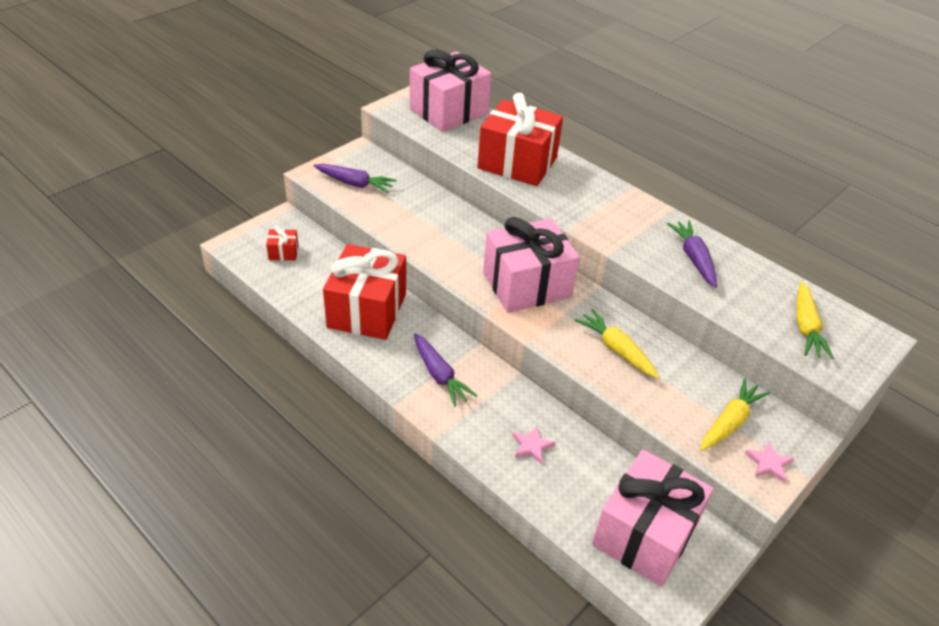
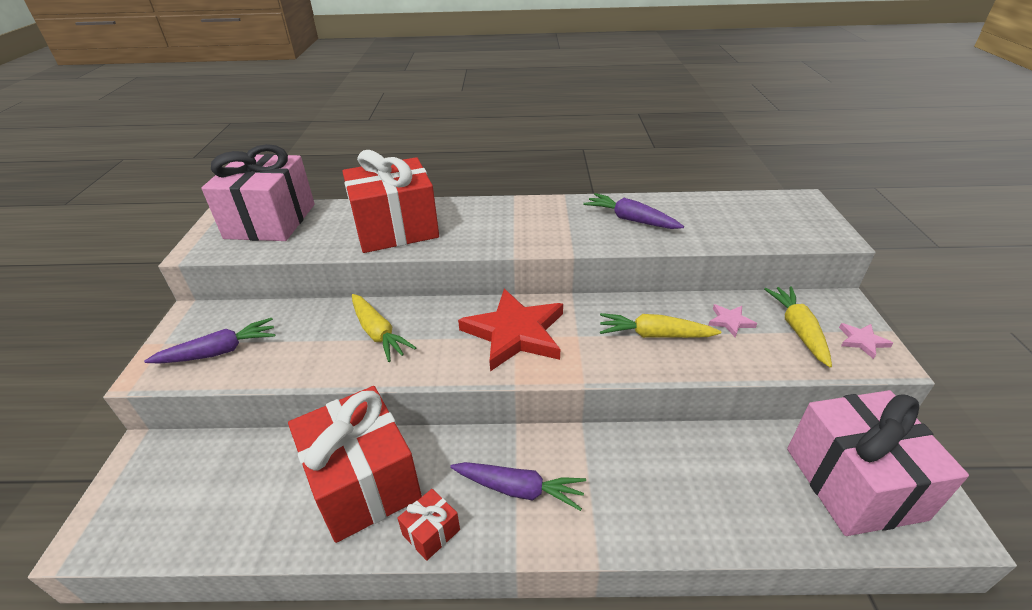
camera: 40 degrees left, 5 degrees down
red gift [266,226,298,261] -> red gift moved to [397,489,460,561]
pink gift [483,217,580,313] -> red star [458,289,563,371]
pink star [512,426,555,464] -> pink star moved to [709,304,757,337]
yellow carrot [797,281,834,359] -> yellow carrot moved to [352,294,416,362]

